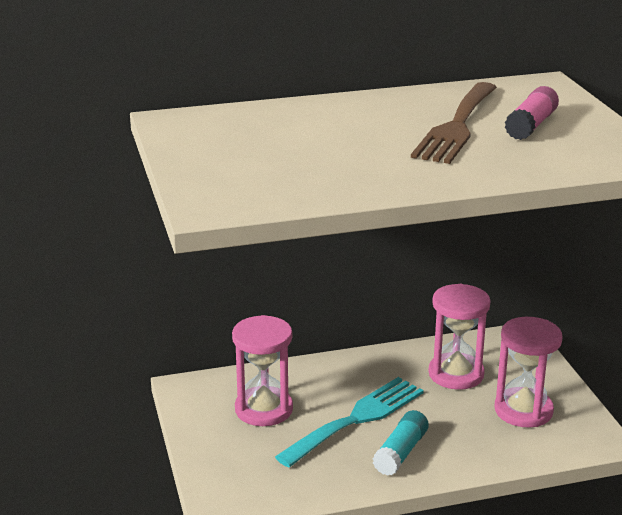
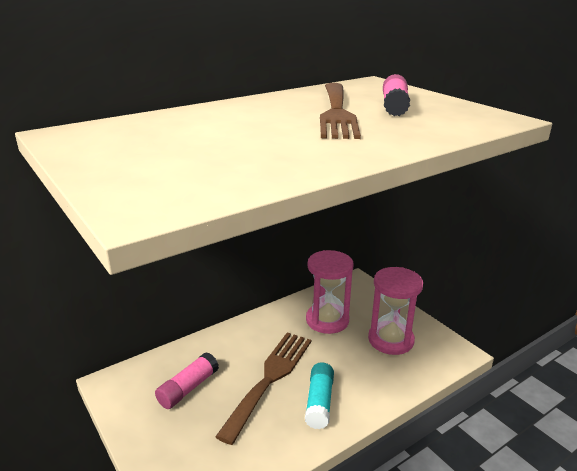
camera: 20 degrees left, 0 degrees up
pink hourglass [232,315,293,426] -> pink glue stick [155,352,219,409]
turquoise fork [275,377,424,468] -> brown fork [215,332,311,445]

